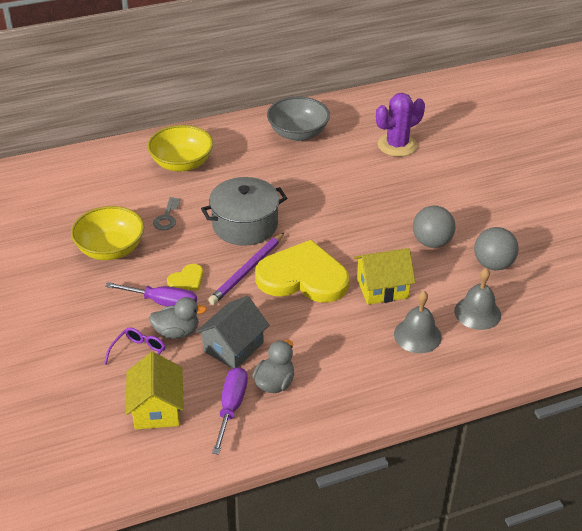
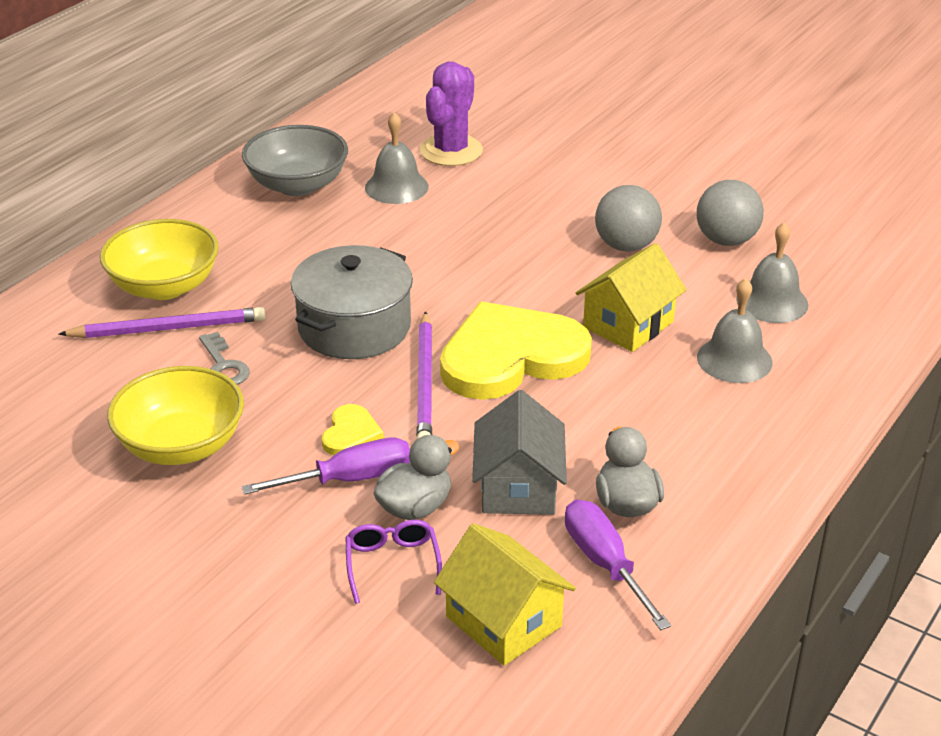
camera: 35 degrees left, 5 degrees down
none -> purple pencil [59,307,266,338]
none -> grey bell [365,112,429,204]

